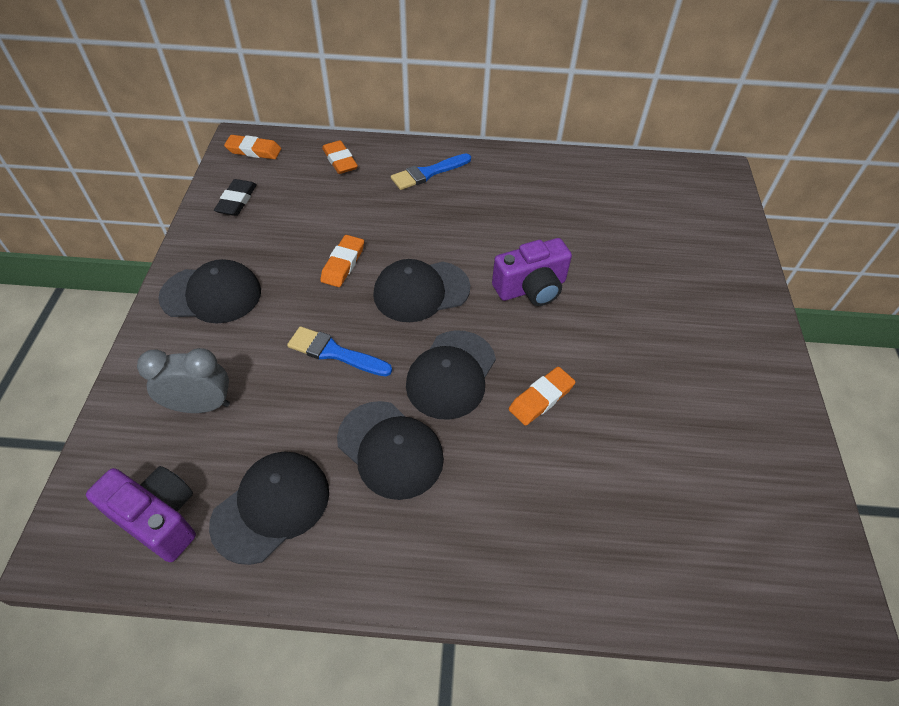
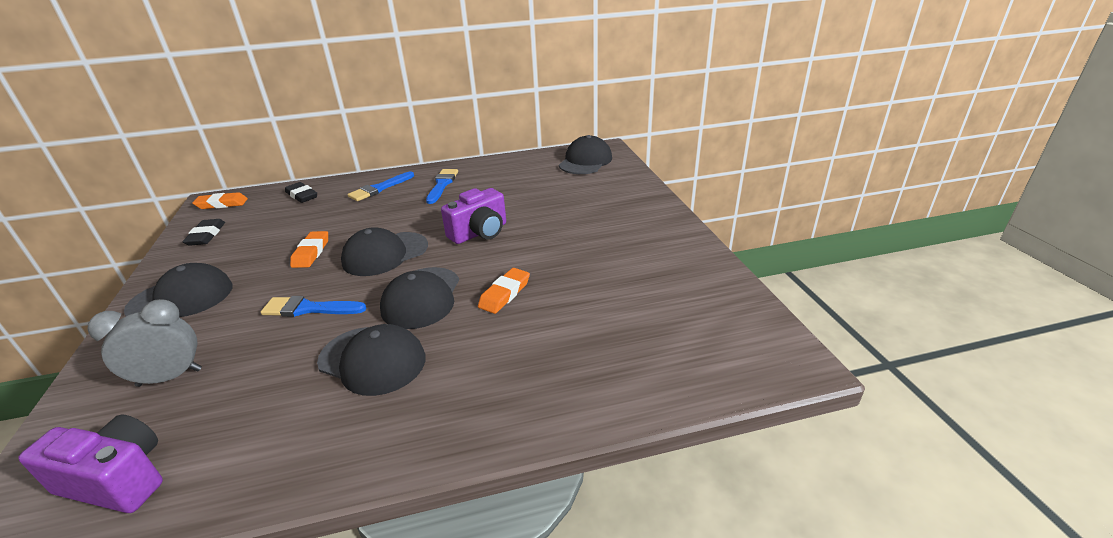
camera: 15 degrees left, 20 degrees down
black cap [209,452,329,565] -> black cap moved to [559,135,612,174]
orange eraser [322,140,358,174] -> black eraser [285,182,317,203]
none -> blue brush [426,169,458,204]

